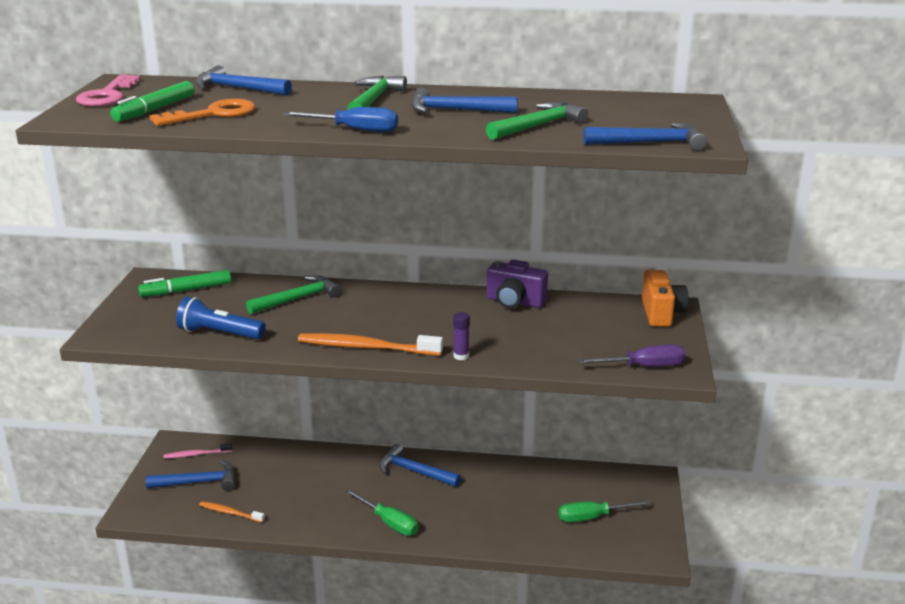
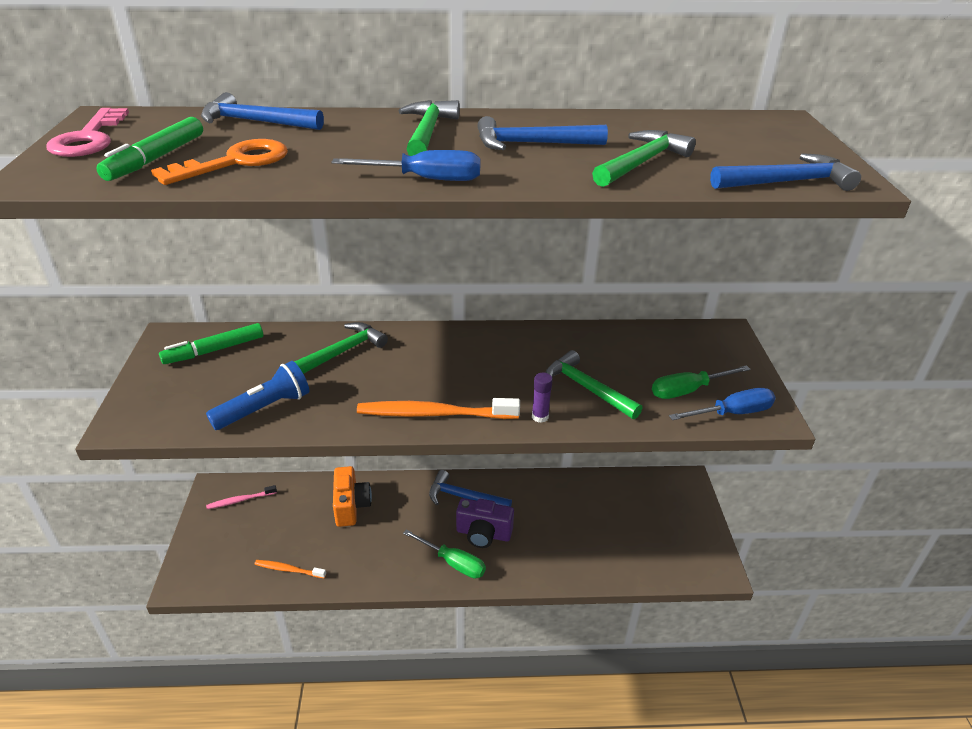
camera: 10 degrees left, 10 degrees up
blue hammer [146,460,235,491] -> none
blue flashlight [176,297,266,340] -> blue flashlight turned 135 degrees clockwise [206,361,309,430]
purple camera [487,260,548,308] -> purple camera moved to [456,498,514,548]
green screwdriver [558,500,651,522] -> green screwdriver moved to [652,365,751,399]
purple screwdriver [577,345,685,366] -> blue screwdriver [669,388,776,420]
orange camera [642,270,688,327] -> orange camera moved to [333,466,372,527]
none -> green hammer [545,350,642,419]

